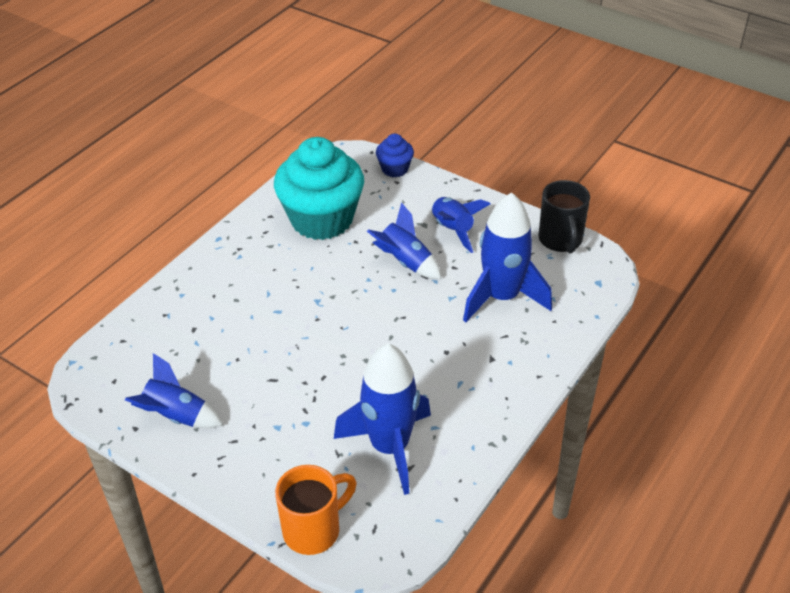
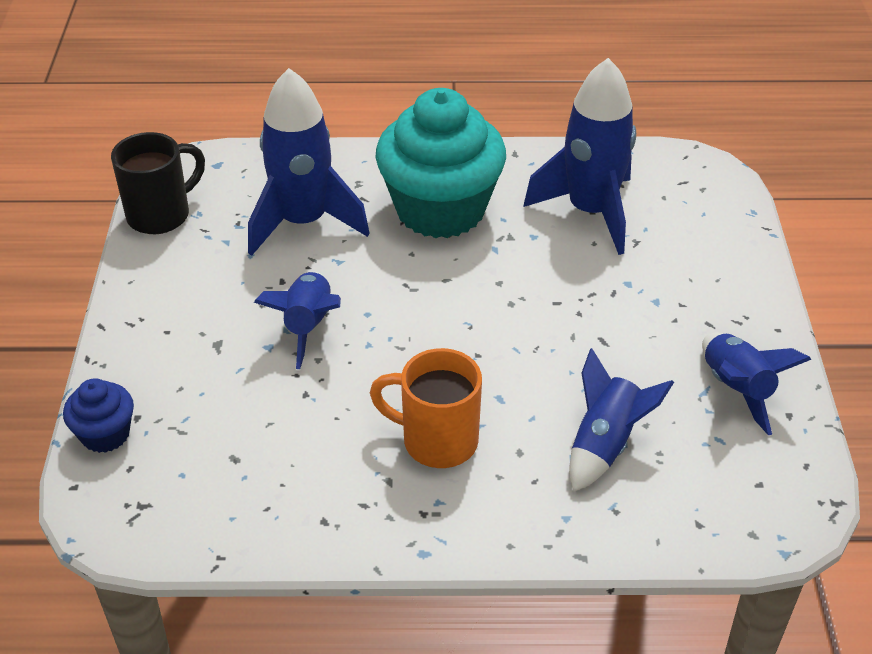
camera: 125 degrees left, 0 degrees up
turquoise cupcake [274,137,364,240] -> turquoise cupcake moved to [376,88,506,238]
orange mug [275,465,356,555] -> orange mug moved to [370,348,482,468]
blue rocket [431,197,490,253] -> blue rocket moved to [569,348,674,492]

